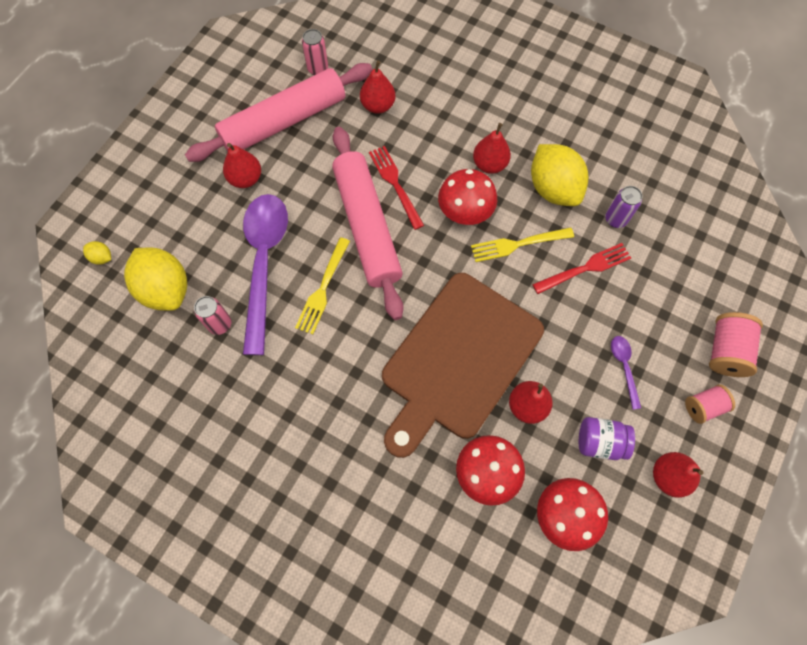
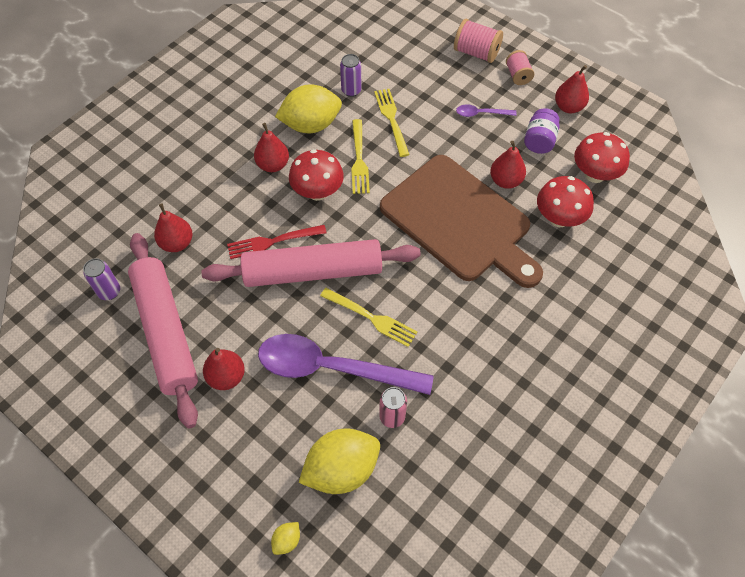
camera: 80 degrees left, 10 degrees down
pink can [302,29,328,75] -> purple can [83,258,120,300]
red fork [532,243,631,294] -> yellow fork [374,89,410,157]

